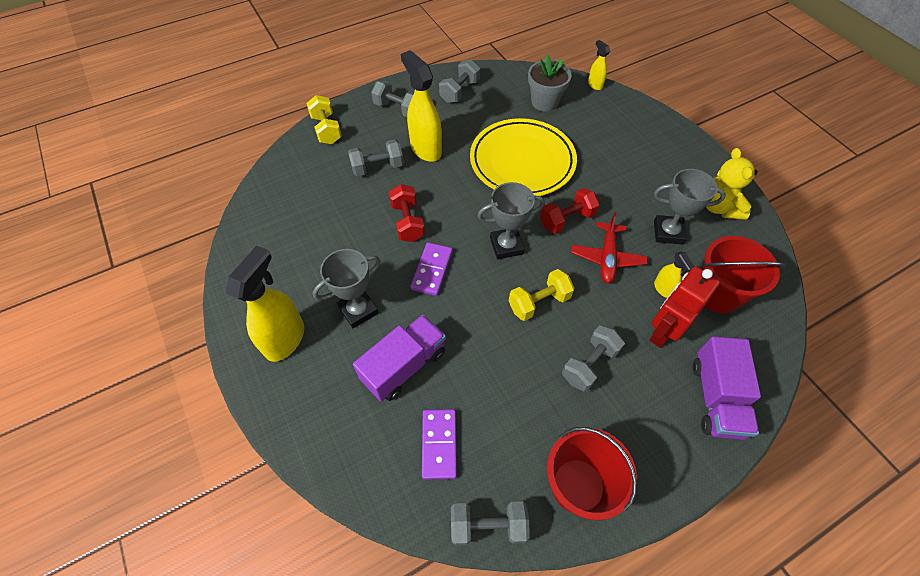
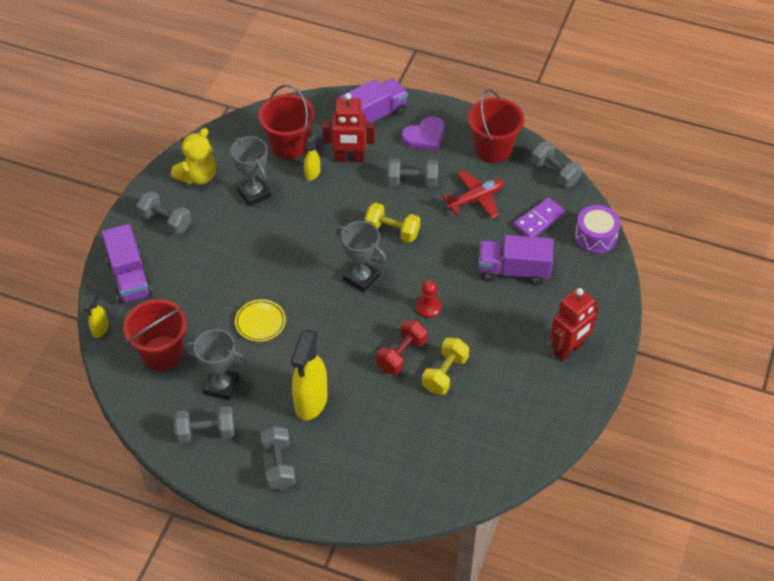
camera: 130 degrees left, 5 degrees down
yellow spray bottle [226,246,304,362] -> red robot [550,287,599,361]
yellow dumbbell [306,95,342,144] -> yellow dumbbell moved to [422,338,469,395]
grey trophy [313,249,381,328] -> grey trophy moved to [184,329,248,400]
grey dumbbell [348,139,404,176] -> grey dumbbell moved to [136,191,191,235]
purple domino [410,242,453,296] -> red pawn [416,280,441,318]
yellow plate [470,118,577,196] -> yellow plate [235,299,286,342], size x0.44
grey flower pot [528,54,572,112] -> red bucket [123,299,187,371]
red dumbbell [540,188,600,234] -> none
red plane [571,212,648,283] -> red plane moved to [442,170,504,219]
none -> purple truck [102,224,152,304]
none -> purple heart [402,116,445,151]
none -> purple drum [575,205,621,254]

